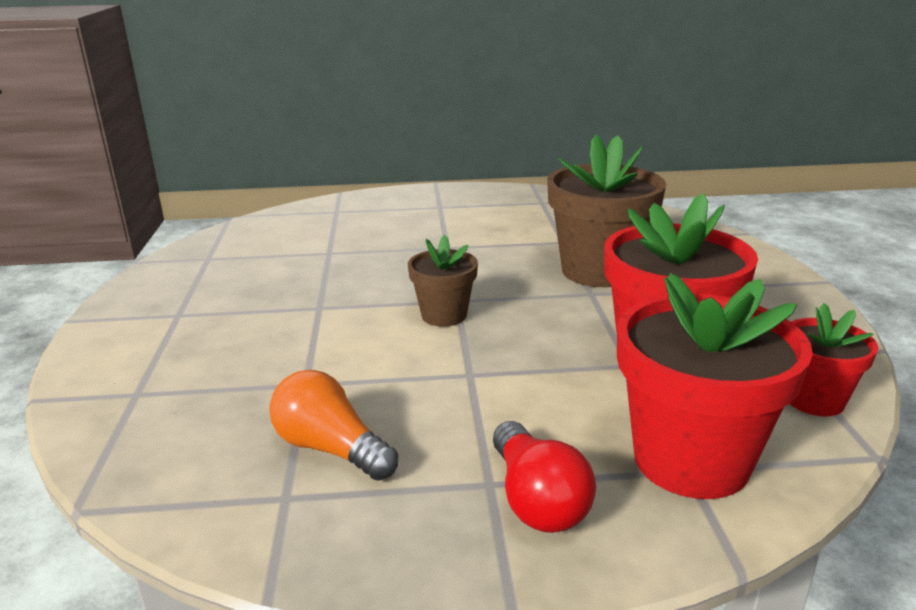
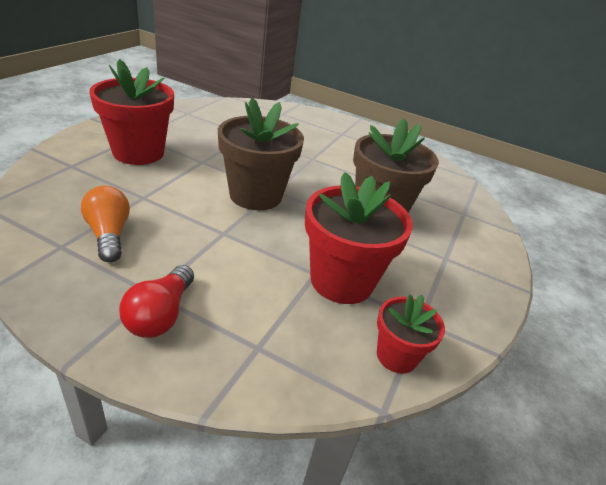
camera: 25 degrees right, 10 degrees up
brown flower pot [408,235,478,327] -> brown flower pot [218,98,304,210], size x1.81
red flower pot [617,273,813,499] -> red flower pot moved to [89,59,174,165]

